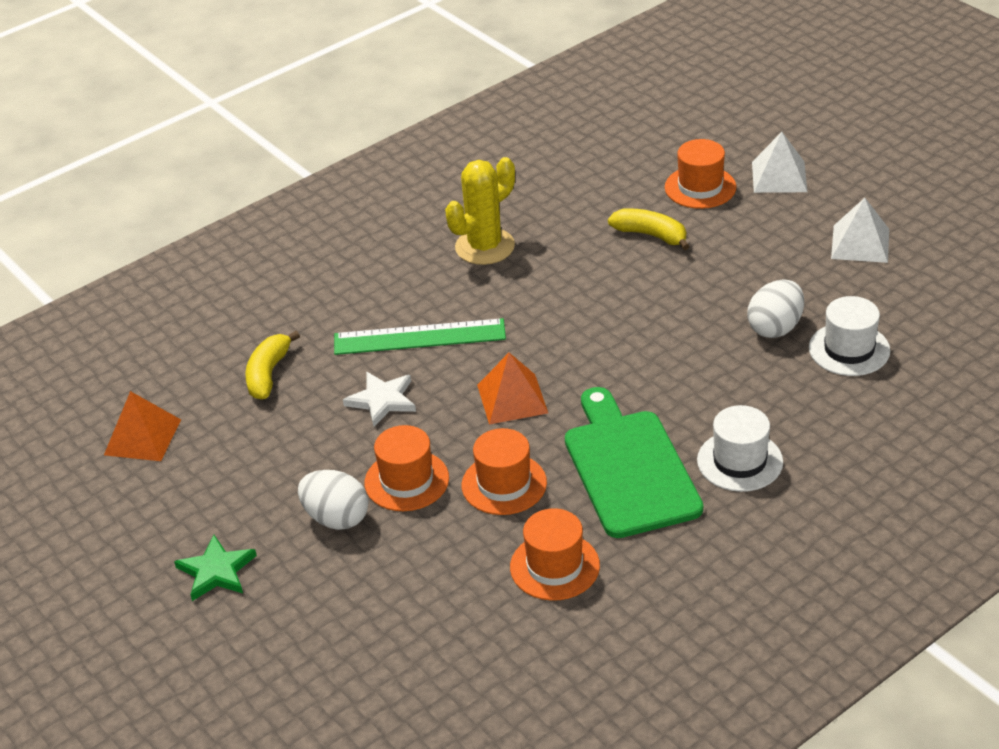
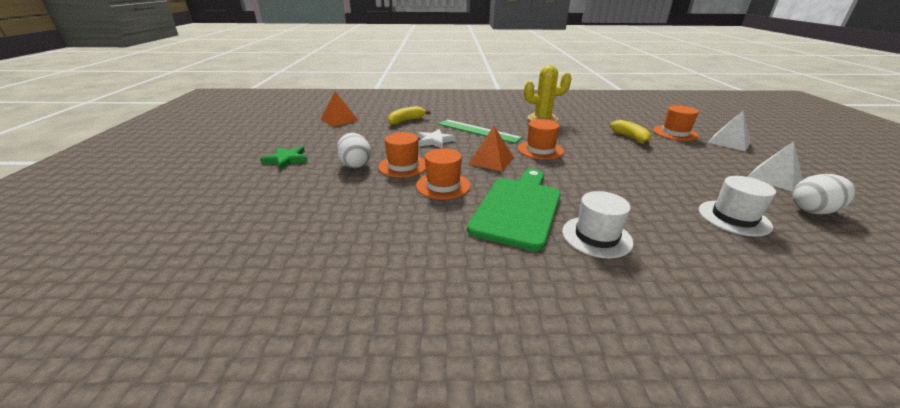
camera: 35 degrees right, 10 degrees down
orange hat [510,508,600,601] -> orange hat moved to [518,119,564,160]
white egg [747,280,804,338] -> white egg moved to [792,174,856,214]

